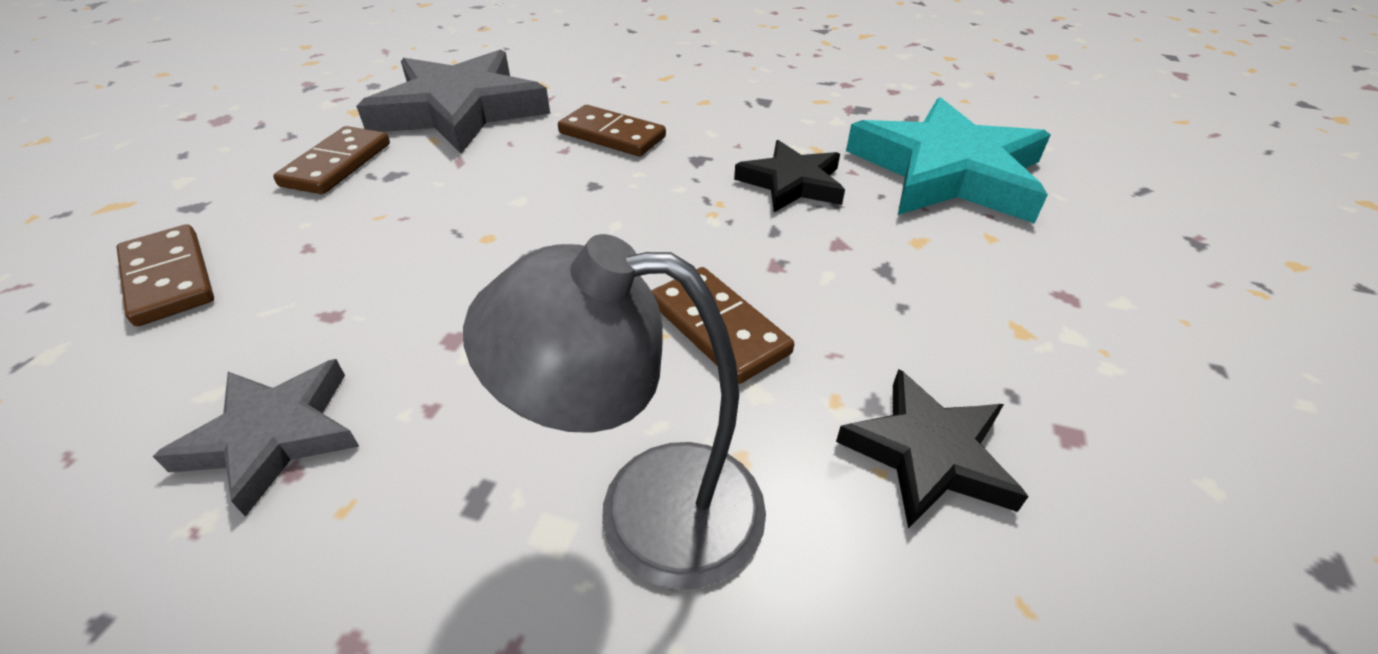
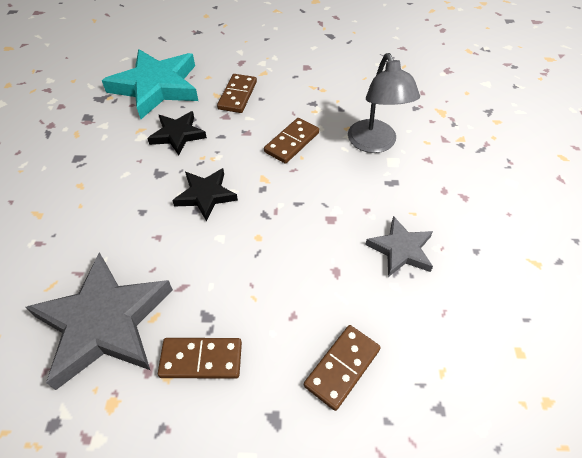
camera: 105 degrees left, 10 degrees up
brown domino [558,105,666,156] -> brown domino moved to [217,74,257,113]
black star [836,369,1029,529] -> black star moved to [172,168,238,222]

